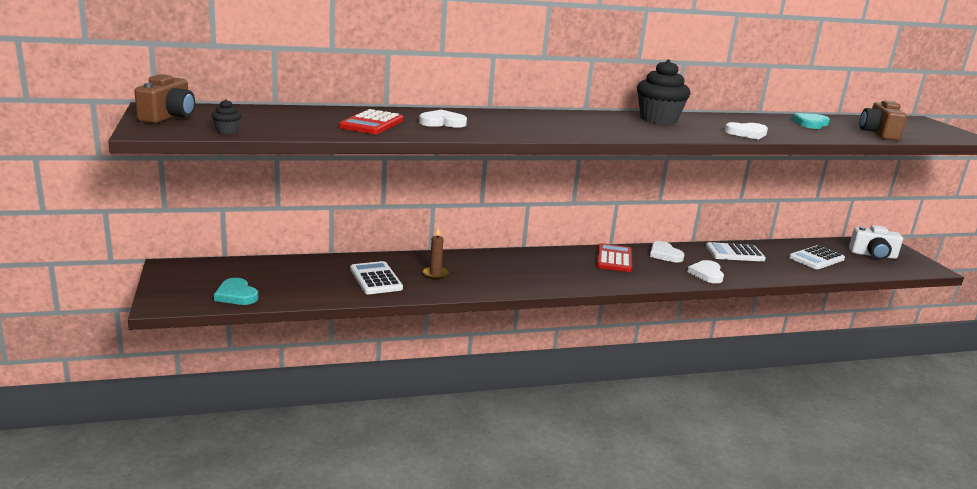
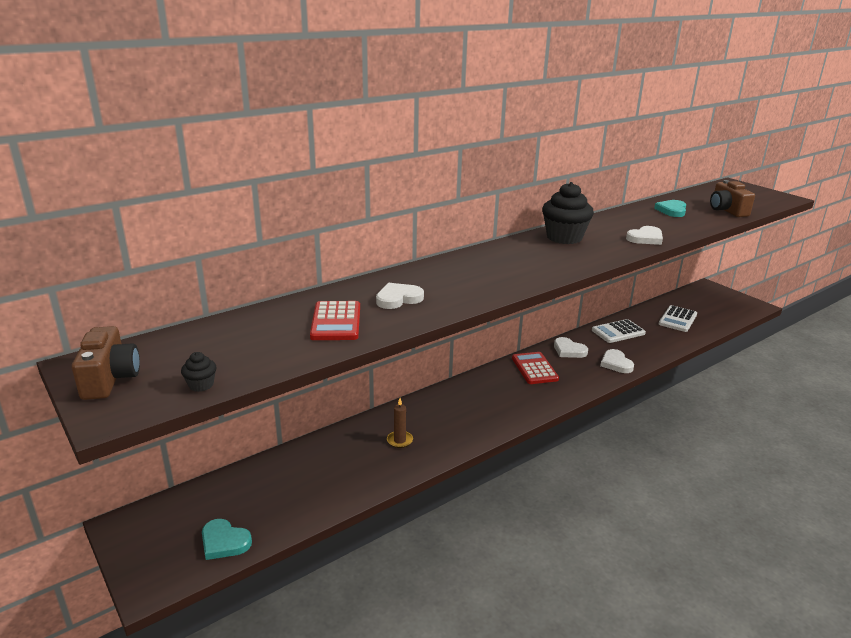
camera: 20 degrees left, 5 degrees up
white calculator [350,261,403,294] -> none
white camera [849,225,903,260] -> none

